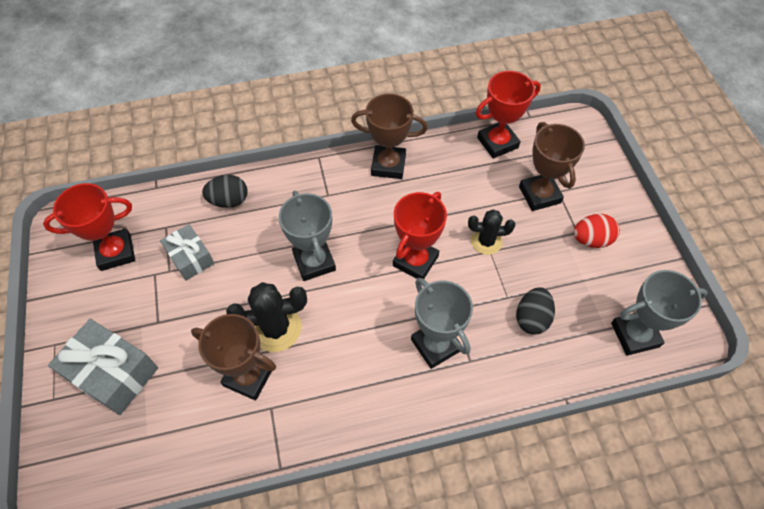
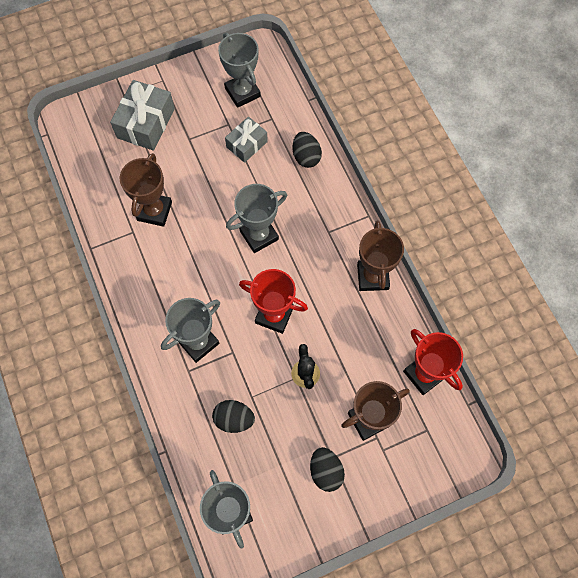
camera: 80 degrees right, 10 degrees up
red trophy [43,183,135,271] -> grey trophy [218,33,261,108]
black cactus [226,282,307,352] -> none
red egg [574,214,620,248] -> black egg [310,447,345,492]

